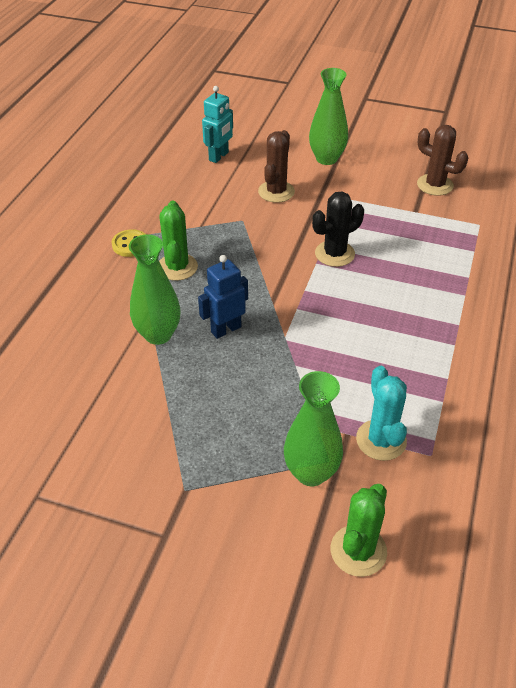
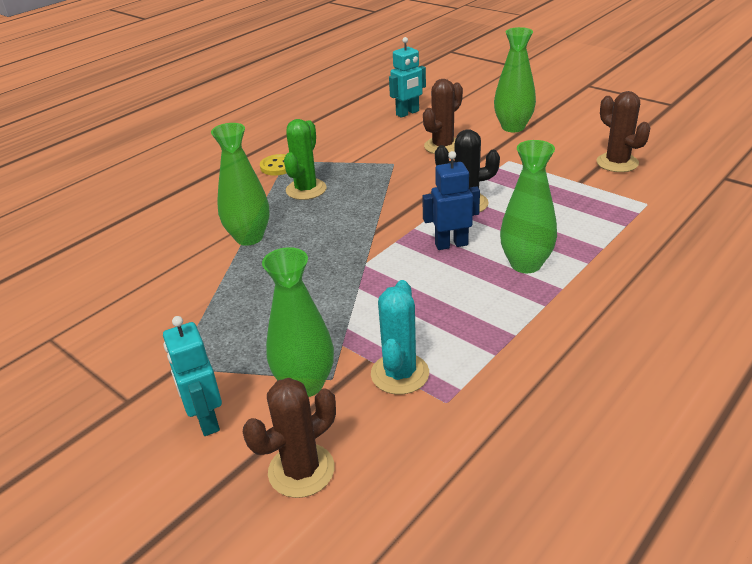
camera: 25 degrees right, 10 degrees down
blue robot [198,255,248,339] -> blue robot moved to [422,151,480,250]
green cactus [331,484,387,577] -> brown cactus [243,378,336,498]
none -> turquoise robot [163,316,222,436]
none -> green vase [500,140,557,273]

